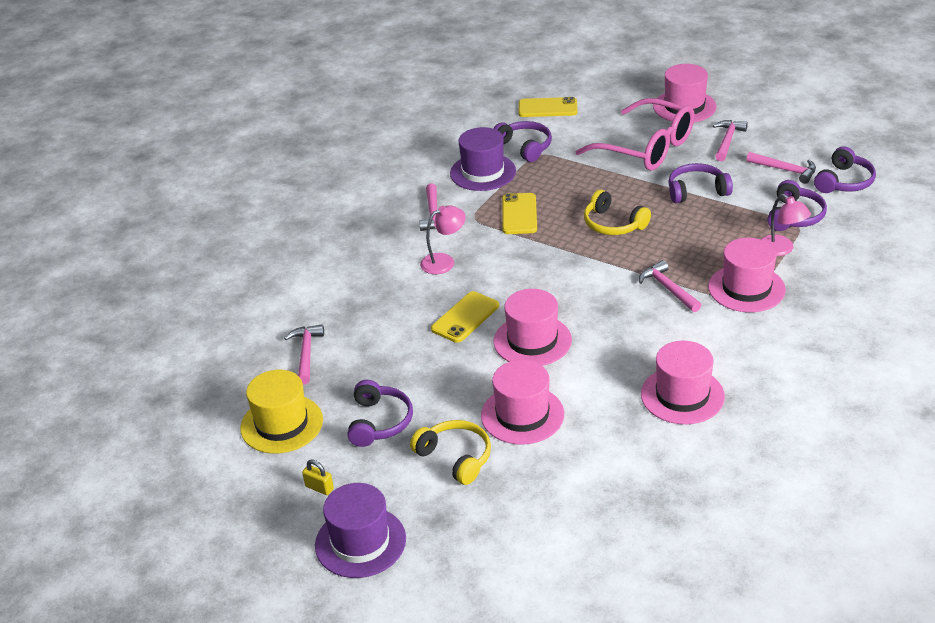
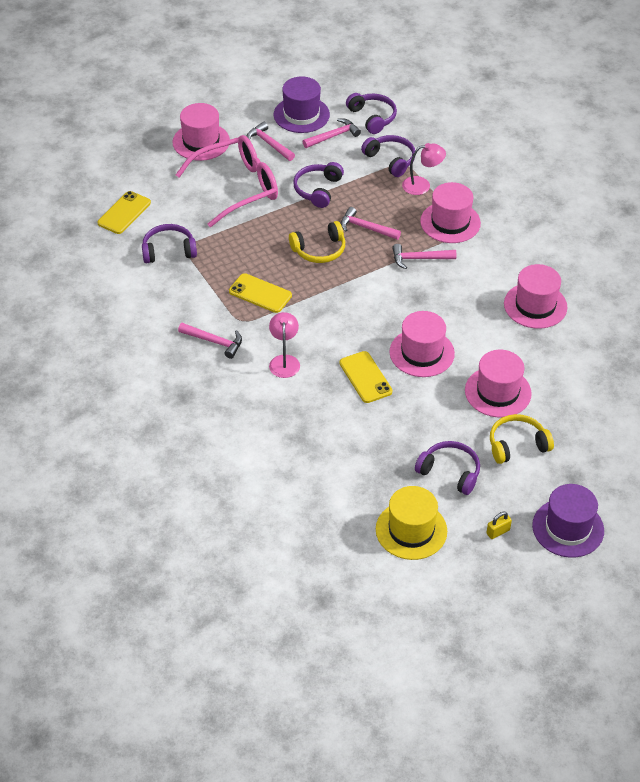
camera: 65 degrees left, 10 degrees up
pink hammer [284,324,324,384] -> pink hammer moved to [341,207,401,240]
purple hat [450,127,516,191] -> purple hat moved to [274,76,330,133]

